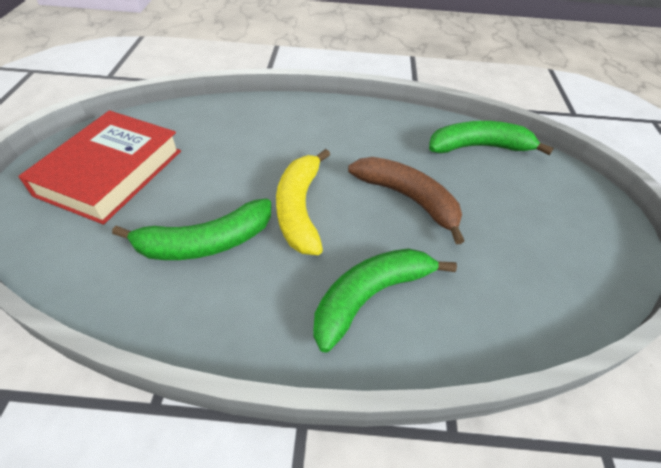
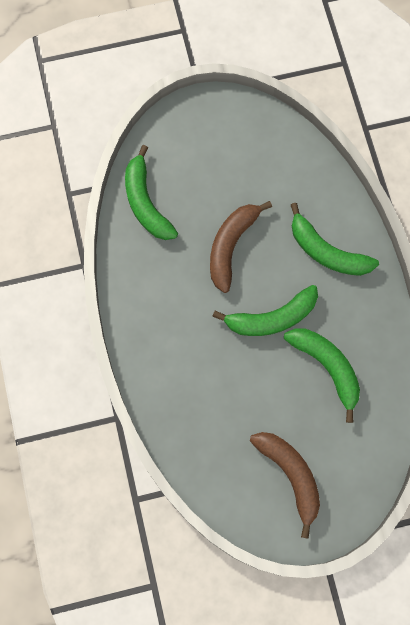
camera: 105 degrees left, 25 degrees up
red book [18,110,181,225] -> brown banana [250,432,320,539]
yellow banana [276,149,330,255] -> green banana [212,285,318,336]

